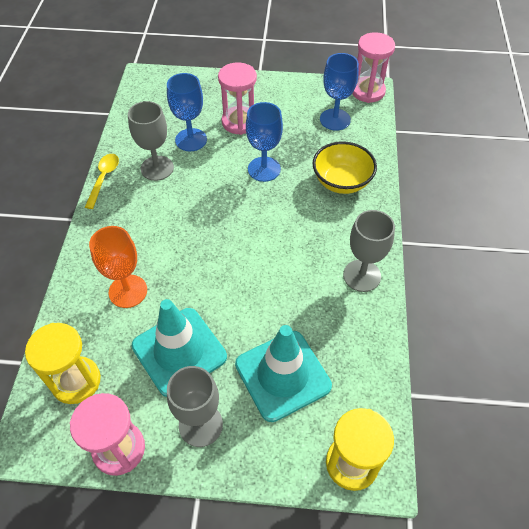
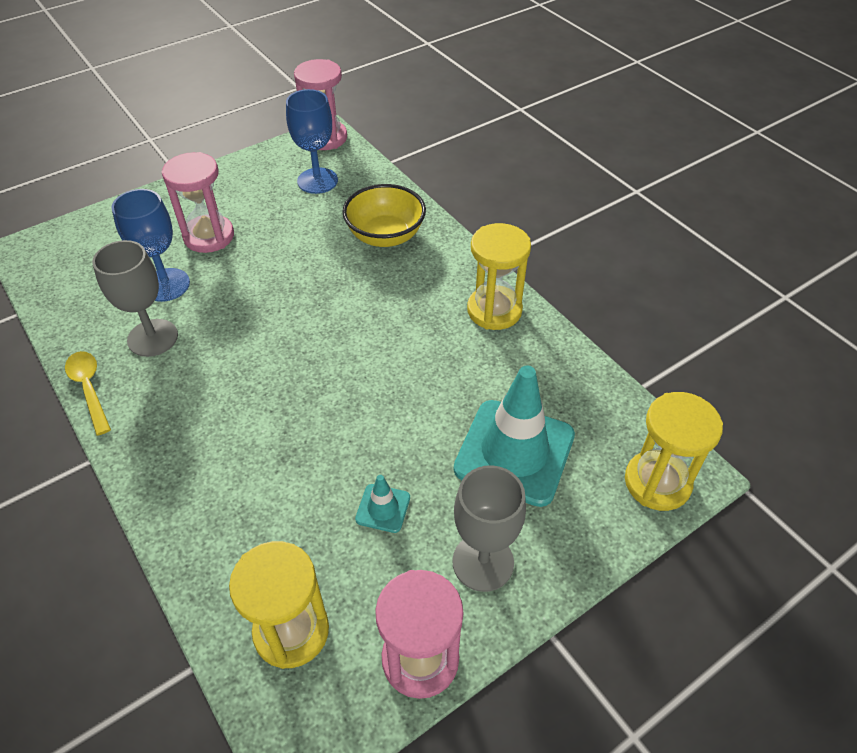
camera: 40 degrees left, 5 degrees down
orange goblet [89,226,147,308] -> none
turquoise traffic cone [132,299,227,397] -> turquoise traffic cone [355,475,410,533], size x0.44
blue goblet [246,102,283,182] -> none
grey goblet [343,210,395,292] -> yellow hourglass [467,223,531,330]

